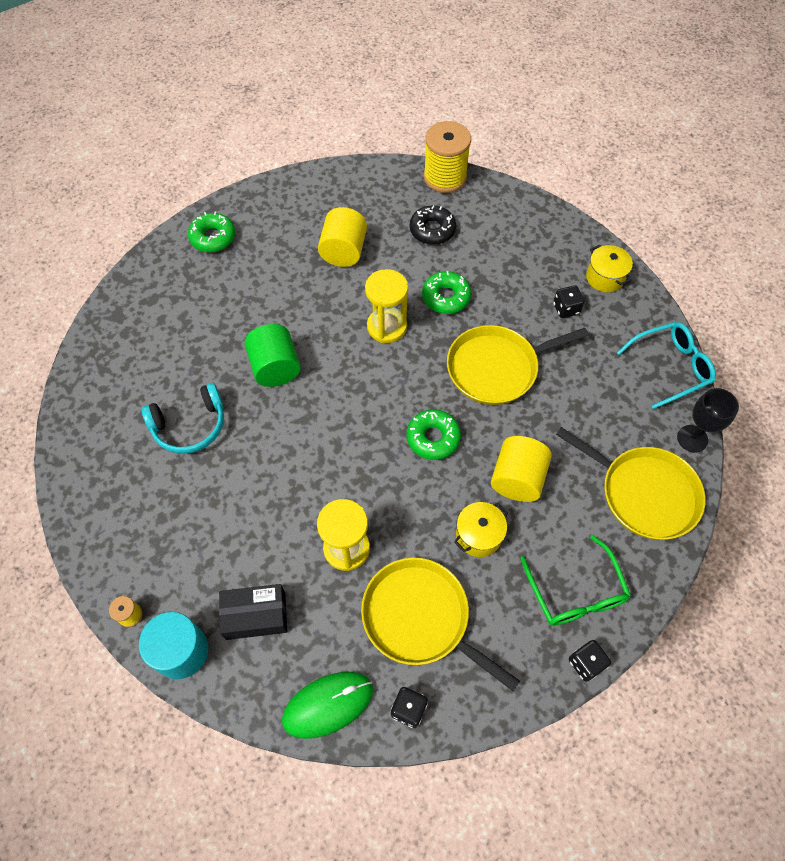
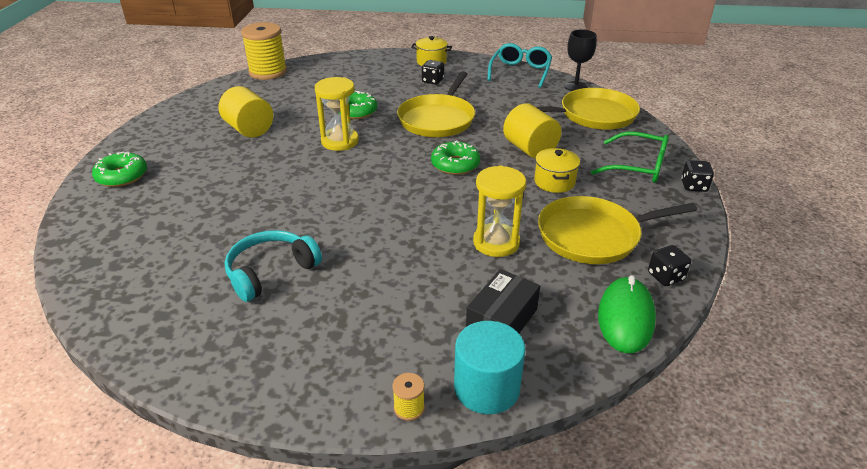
camera: 50 degrees left, 25 degrees down
turquoise headphones [141,383,224,454] -> turquoise headphones turned 150 degrees counterclockwise [225,230,322,302]
green cylinder [245,324,301,387] -> none
black donut [410,205,456,245] -> none

